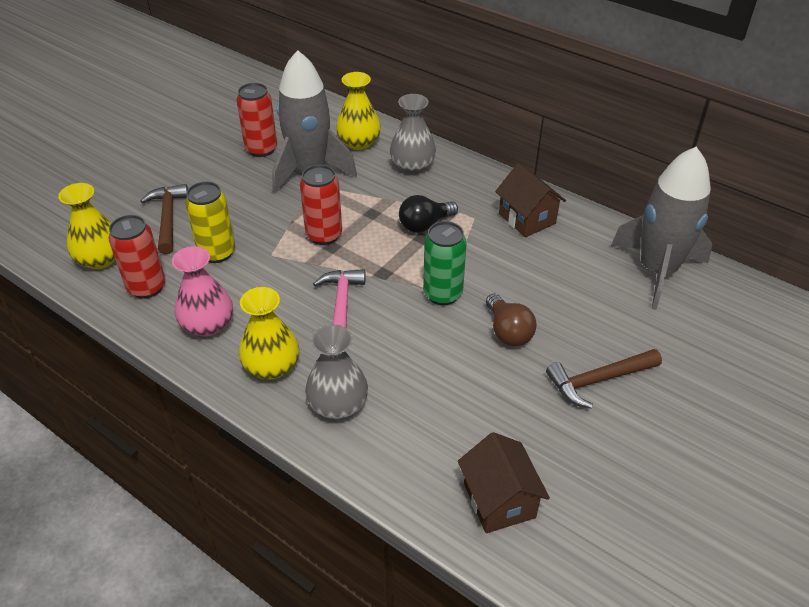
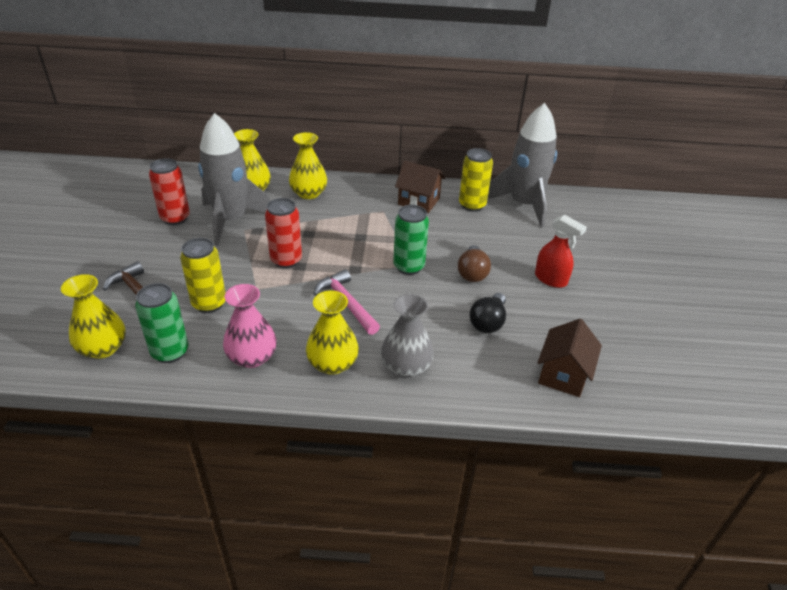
camera: 35 degrees left, 5 degrees down
red can [109,215,165,299] -> green can [135,283,189,363]
grey vase [390,94,436,174] -> yellow vase [289,132,327,199]
black light bulb [399,195,458,233] -> black light bulb moved to [470,293,506,333]
brown house [458,432,550,533] -> brown house turned 75 degrees clockwise [538,319,602,397]
brown light bulb [486,293,537,346] -> brown light bulb turned 60 degrees clockwise [458,245,491,282]
brown hammer [546,349,662,408] -> red spray bottle [535,215,587,288]
none -> yellow can [459,148,493,212]

